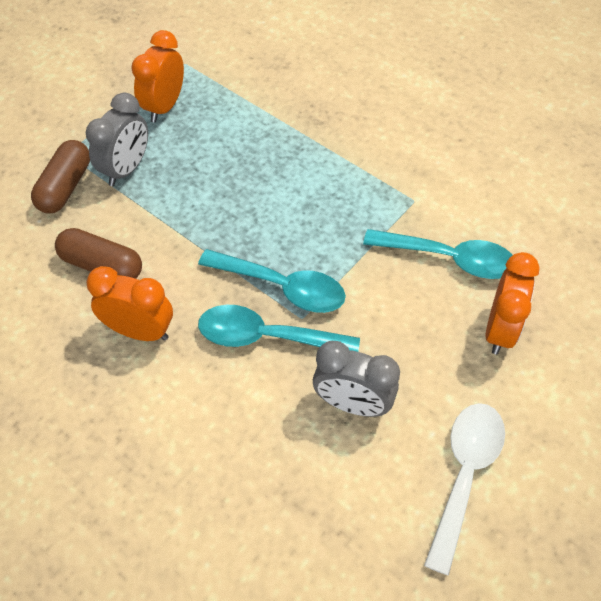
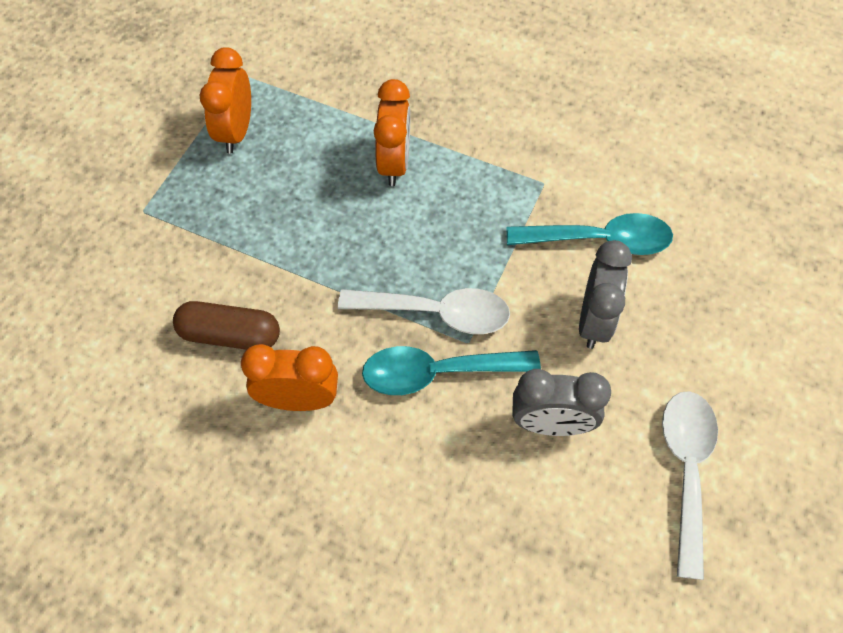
camera: 15 degrees left, 5 degrees up
brown capsule [31,140,90,214] -> none
grey clock [86,93,148,186] -> grey clock moved to [579,240,632,349]
turquoise spoon [198,249,346,313] -> white spoon [338,288,510,334]
orange clock [485,252,540,355] -> orange clock moved to [374,79,410,186]

